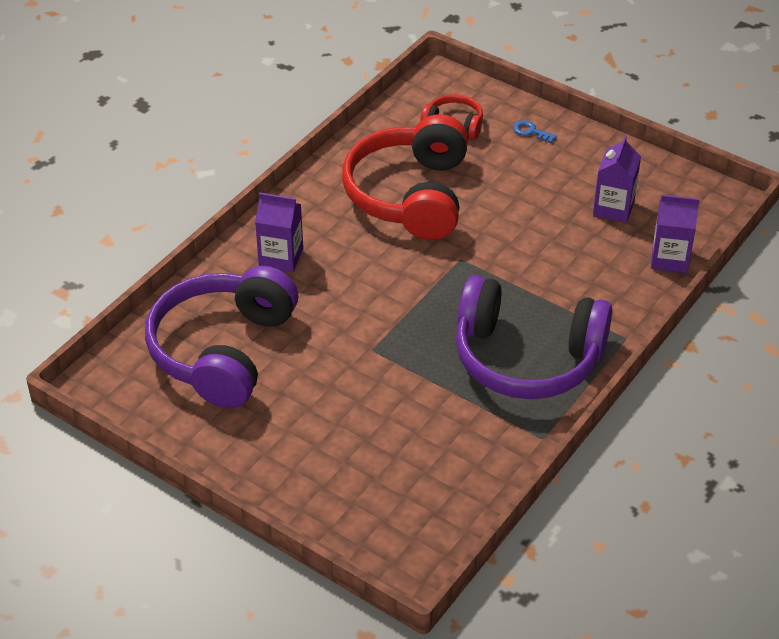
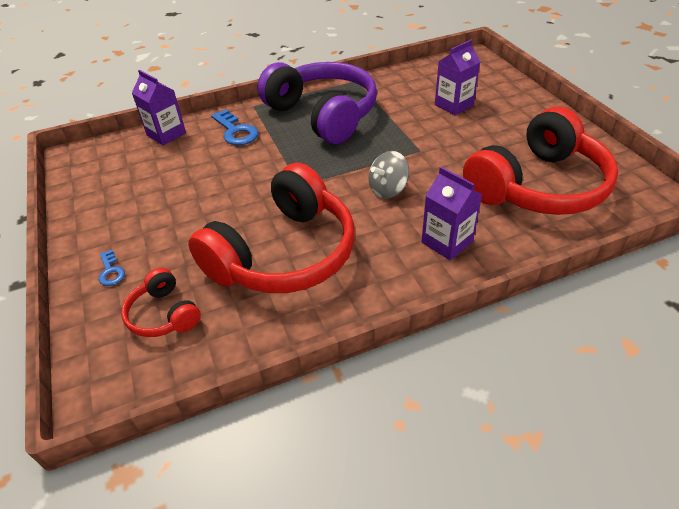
camera: 145 degrees left, 0 degrees up
purple headphones [145,266,298,408] -> red headphones [463,107,618,215]
purple carton [593,136,641,223] -> purple carton moved to [435,40,480,115]
none -> blue key [211,109,258,145]
none -> grey spinning top [369,151,409,199]

